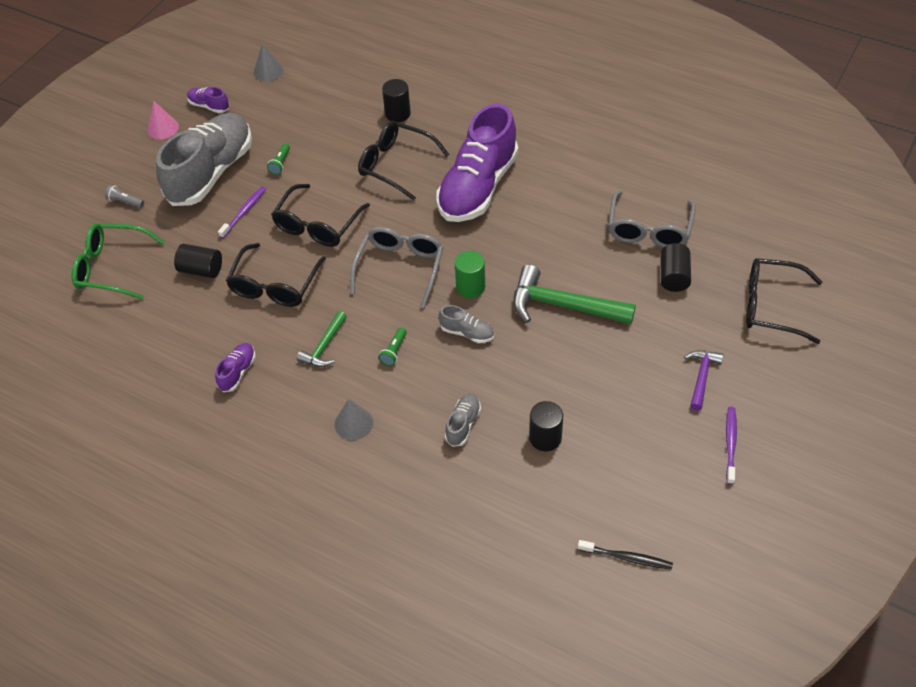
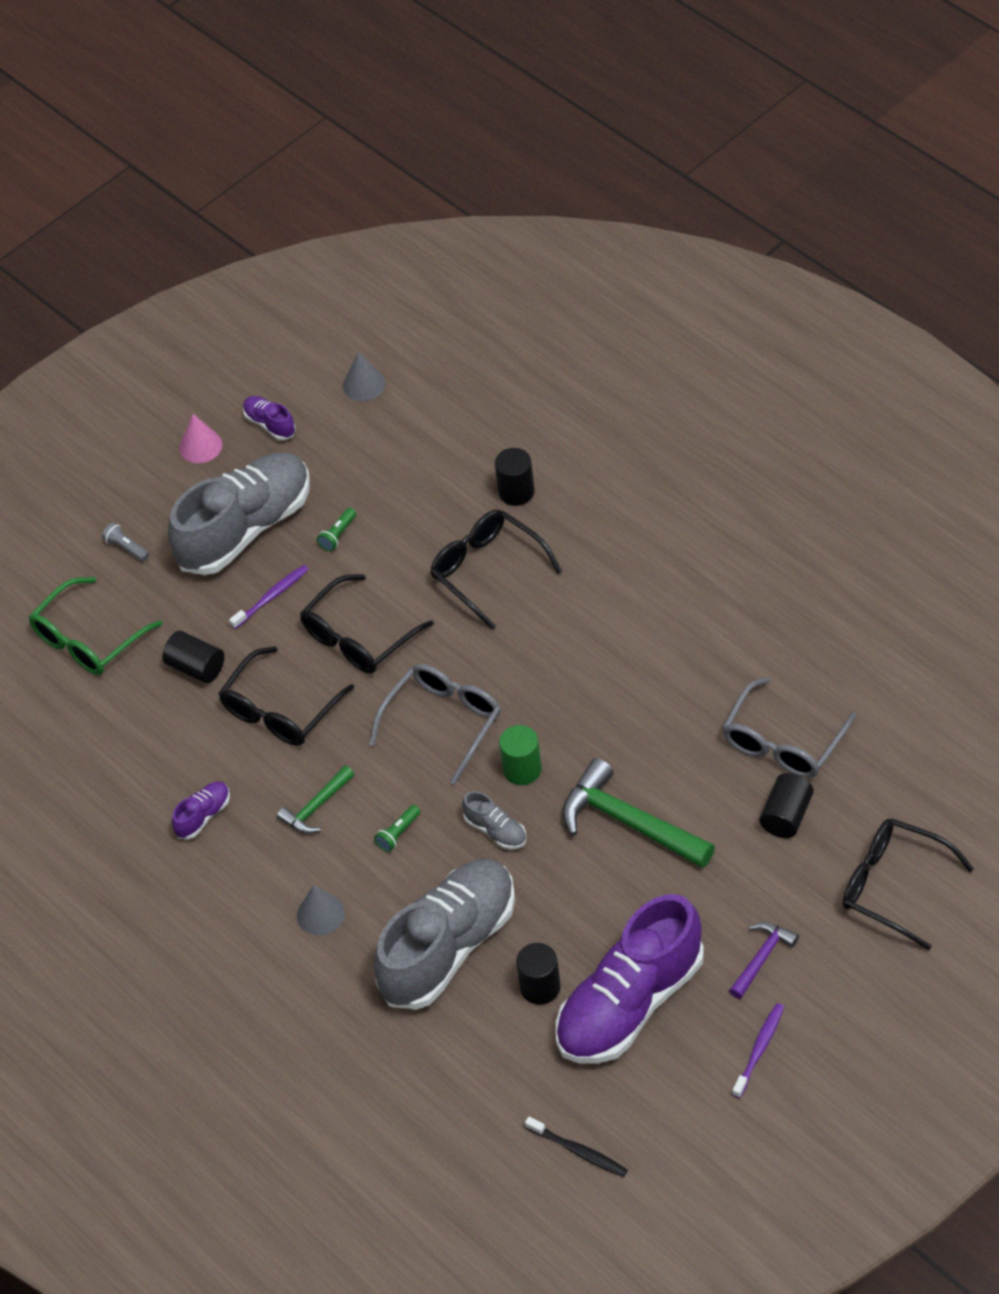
camera: 20 degrees right, 0 degrees up
green glasses [72,223,165,300] -> green glasses turned 75 degrees counterclockwise [29,577,162,675]
purple shoe [436,104,518,222] -> purple shoe moved to [556,894,704,1063]
grey shoe [445,394,481,447] -> grey shoe [374,859,515,1010], size x2.44

